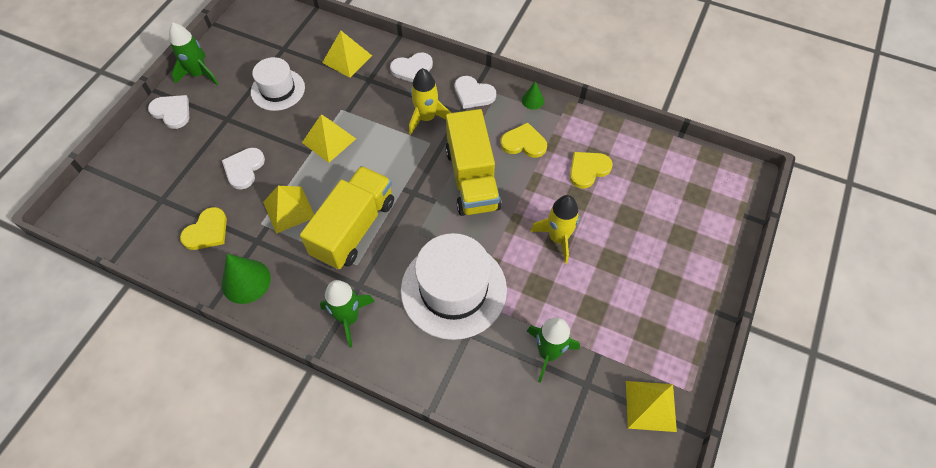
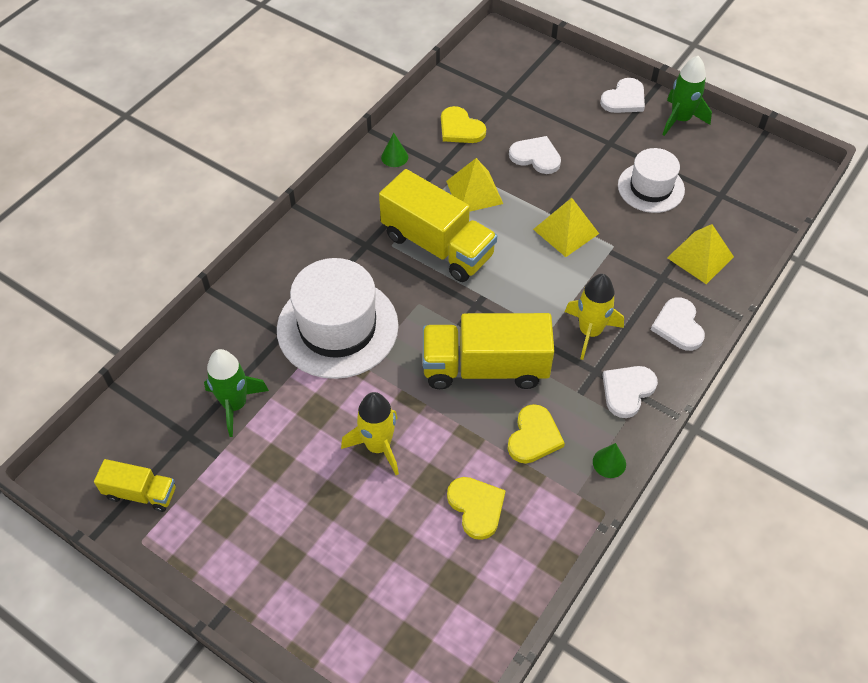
camera: 100 degrees right, 5 degrees down
green cone [222,254,271,304] -> green cone [381,133,408,167], size x0.55
green rocket [320,280,375,348] -> none
yellow pyramid [626,381,677,432] -> yellow truck [94,459,176,512]

